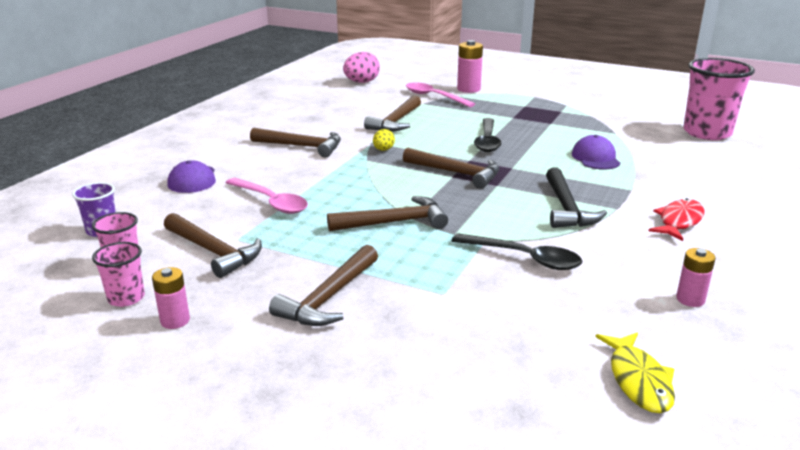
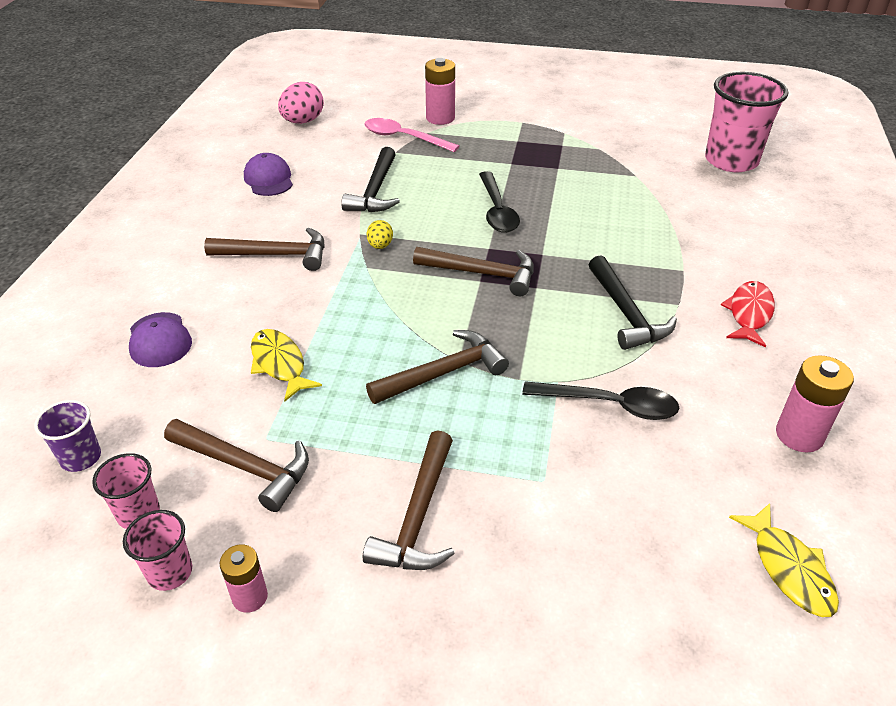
camera: 15 degrees left, 15 degrees up
pink spoon [226,178,308,214] -> yellow fish [251,329,322,402]
brown hammer [364,95,421,131] -> black hammer [341,147,400,212]
purple cap [572,135,620,170] -> purple cap moved to [244,153,293,196]
pink battery [676,248,715,307] -> pink battery [776,355,854,453], size x1.57

